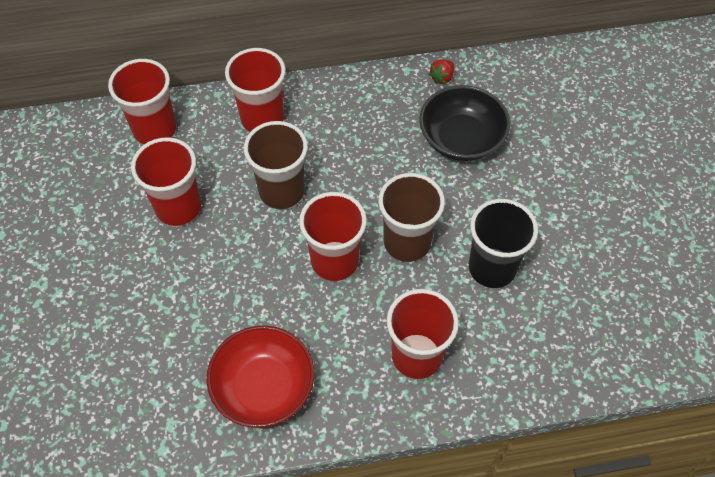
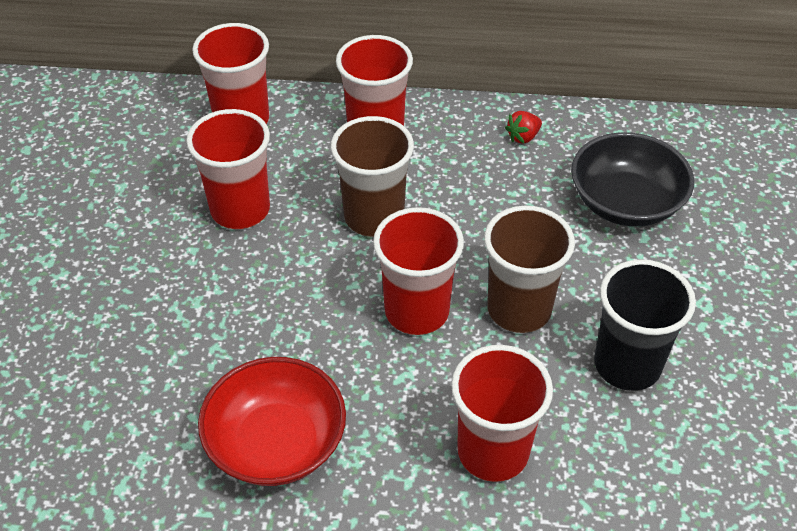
camera: 15 degrees right, 10 degrees down
red strawberry [429,60,454,84] -> red strawberry moved to [505,111,542,144]

